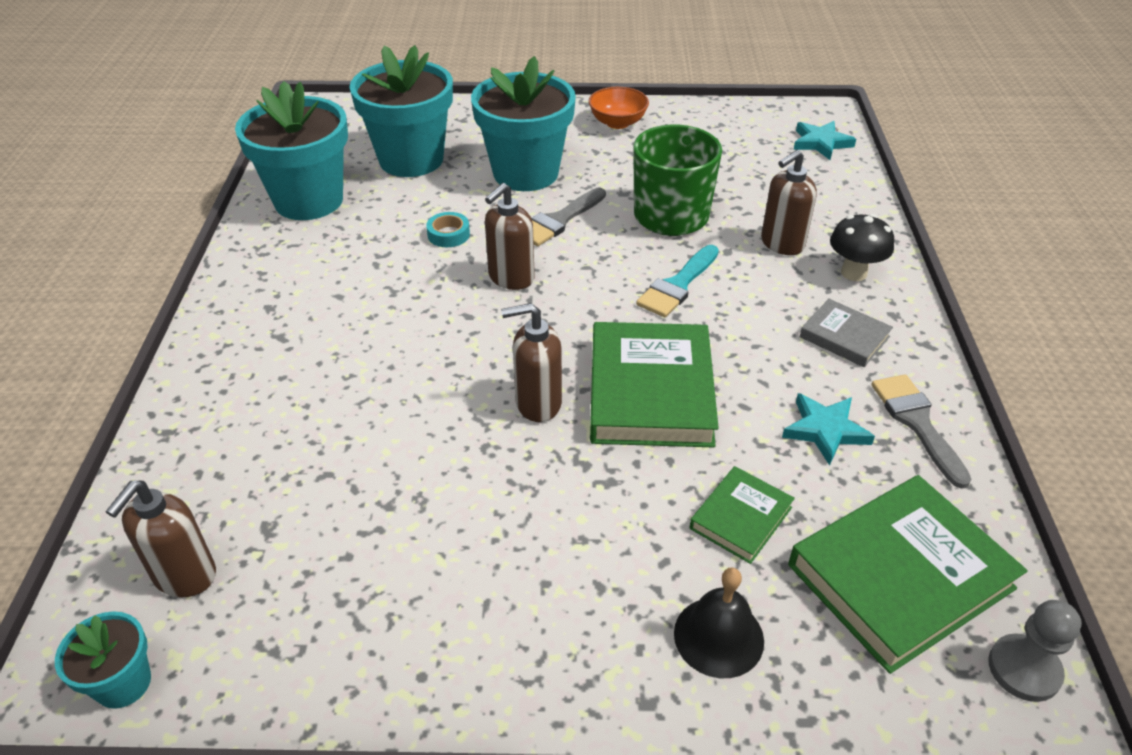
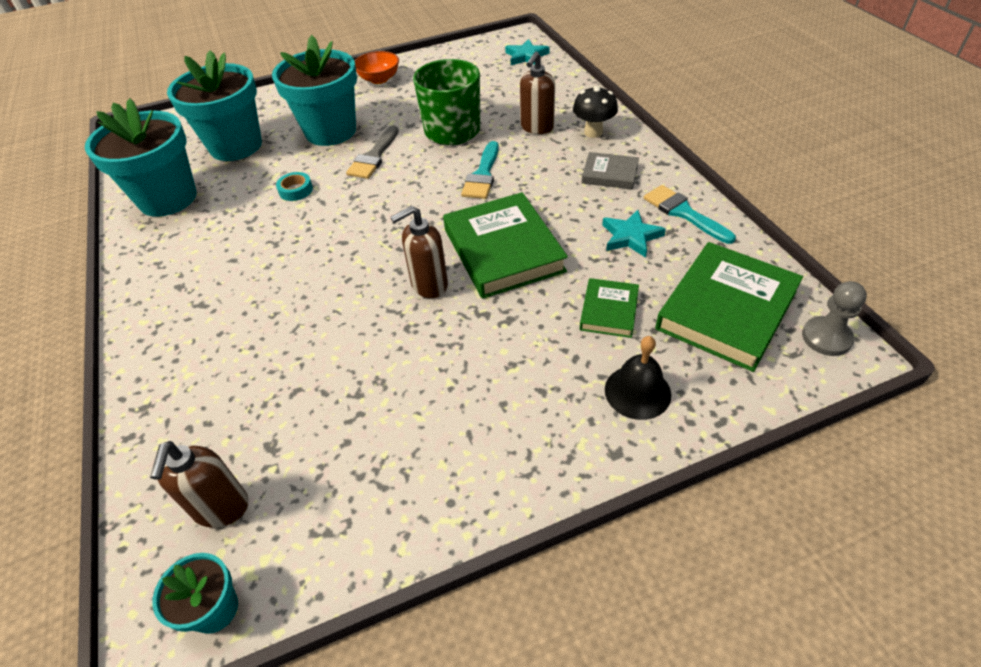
camera: 20 degrees left, 5 degrees up
brown soap dispenser [485,183,534,290] -> none
grey brush [871,374,971,489] -> turquoise brush [644,185,736,244]

